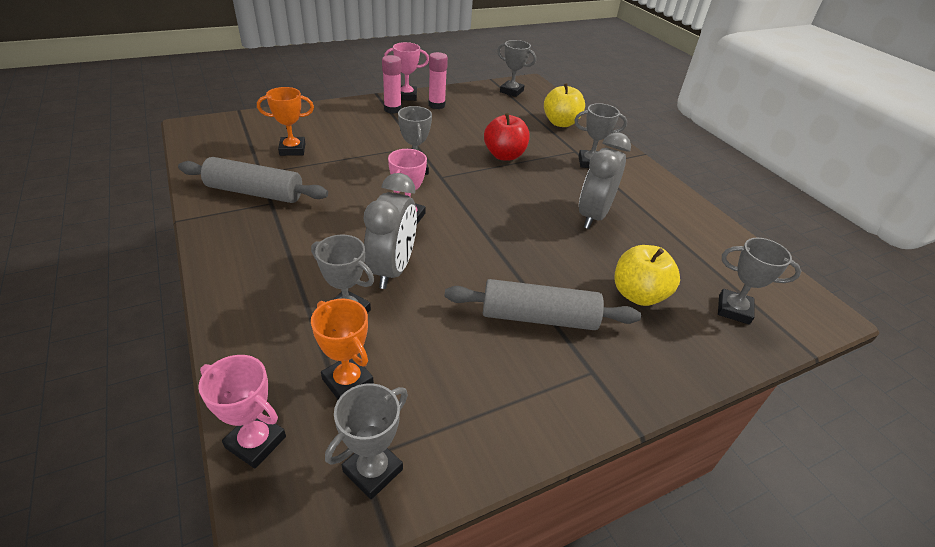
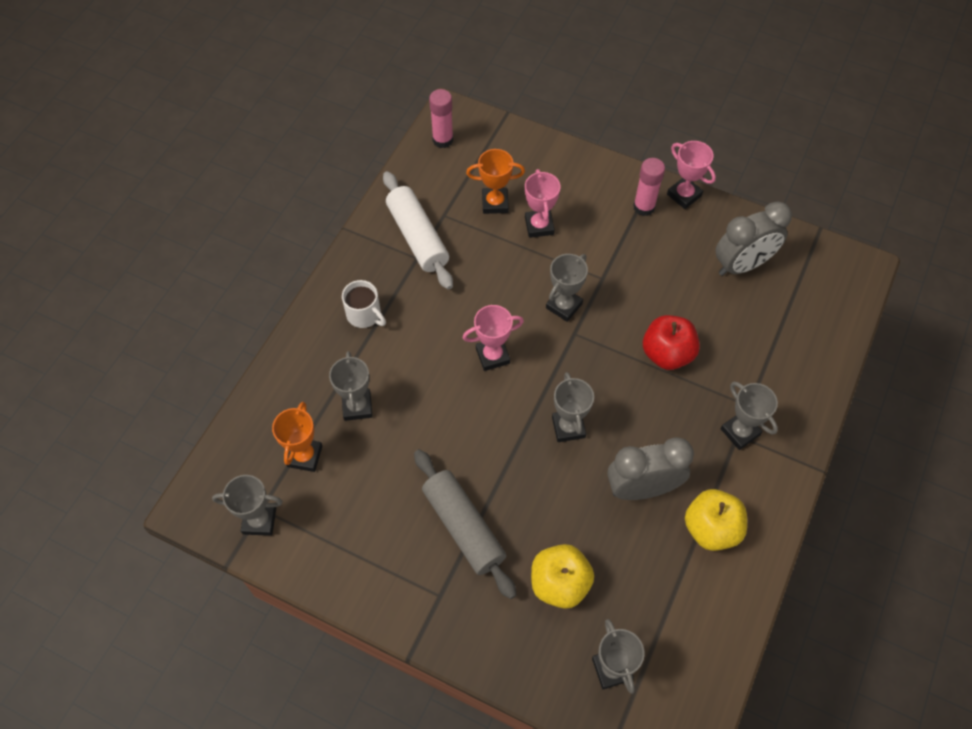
camera: 55 degrees right, 20 degrees up
grey rolling pin [178,157,328,203] -> white rolling pin [383,171,453,290]
pink trophy [198,355,286,469] -> pink trophy moved to [525,169,561,238]
orange trophy [257,87,314,156] -> orange trophy turned 45 degrees counterclockwise [466,149,525,214]
grey clock [364,173,417,289] -> grey clock moved to [715,201,792,276]
pink glue stick [428,52,448,109] -> pink glue stick moved to [429,89,453,148]
grey trophy [497,40,536,97] -> grey trophy moved to [552,372,594,442]
yellow apple [544,83,585,127] -> yellow apple moved to [685,489,747,551]
none -> white mug [342,280,386,328]

